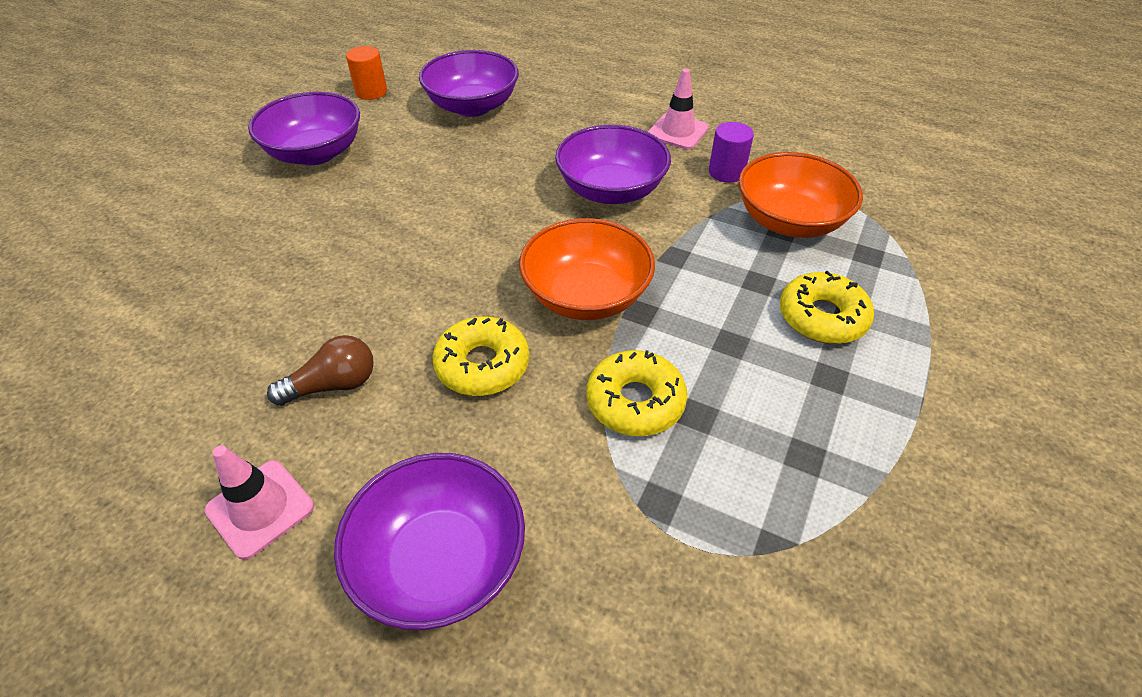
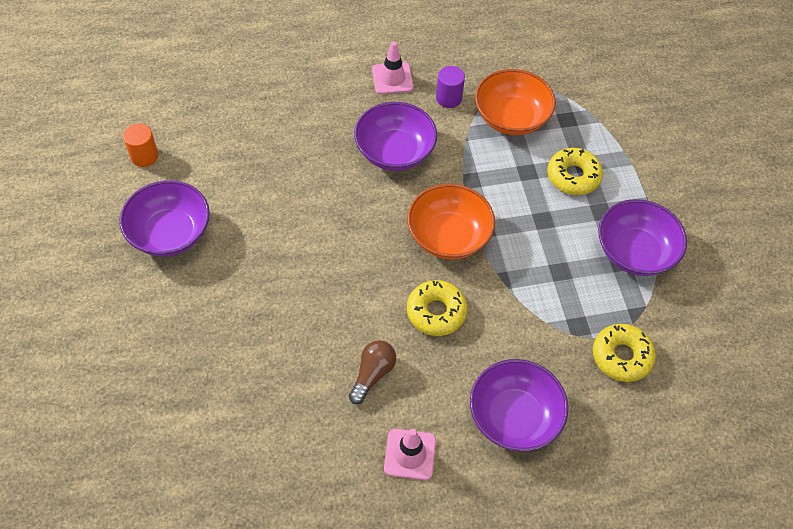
camera: 40 degrees left, 10 degrees up
purple bowl [419,50,519,117] -> purple bowl moved to [598,199,687,276]
yellow donut [586,350,687,436] -> yellow donut moved to [593,324,656,382]

